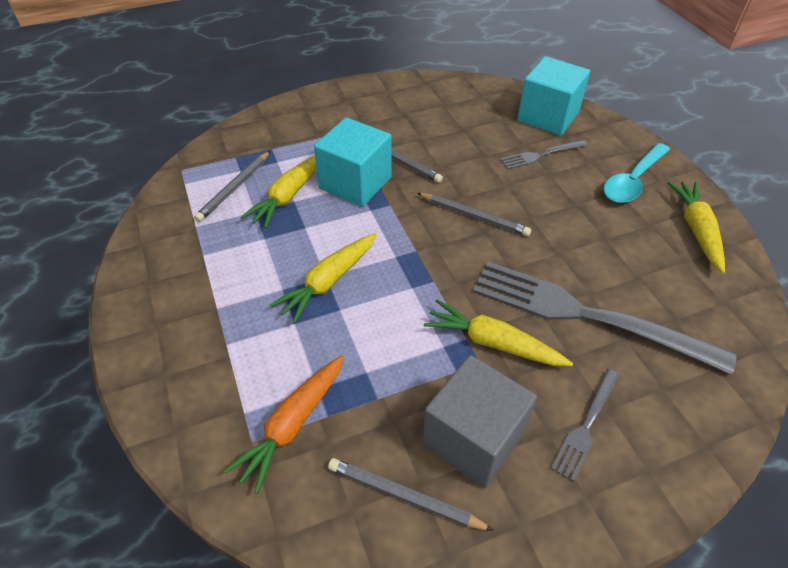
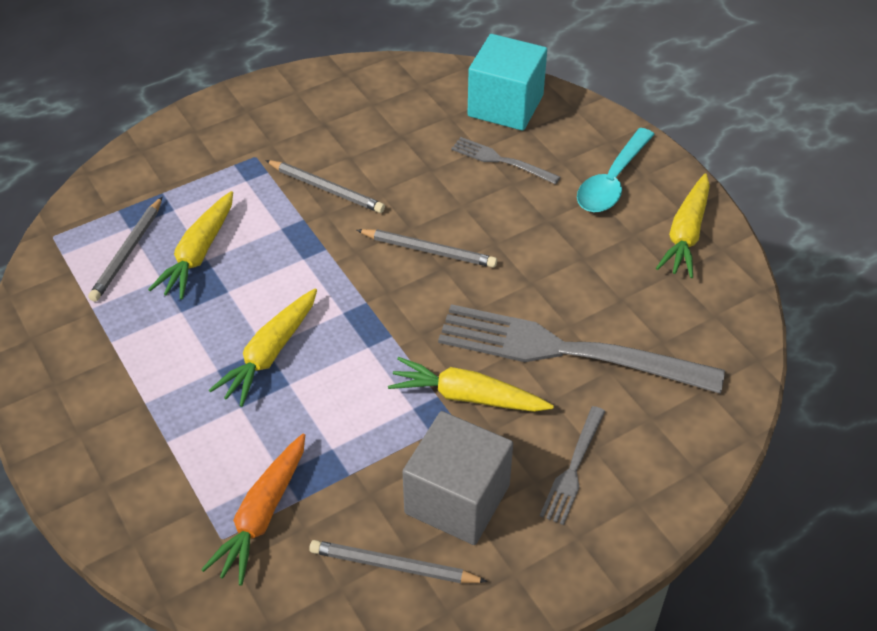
camera: 10 degrees left, 0 degrees up
turquoise cube [314,117,392,207] -> none
grey fork [500,140,588,170] -> grey fork turned 60 degrees clockwise [451,137,560,184]
yellow carrot [667,181,725,274] -> yellow carrot turned 150 degrees counterclockwise [656,173,710,278]

